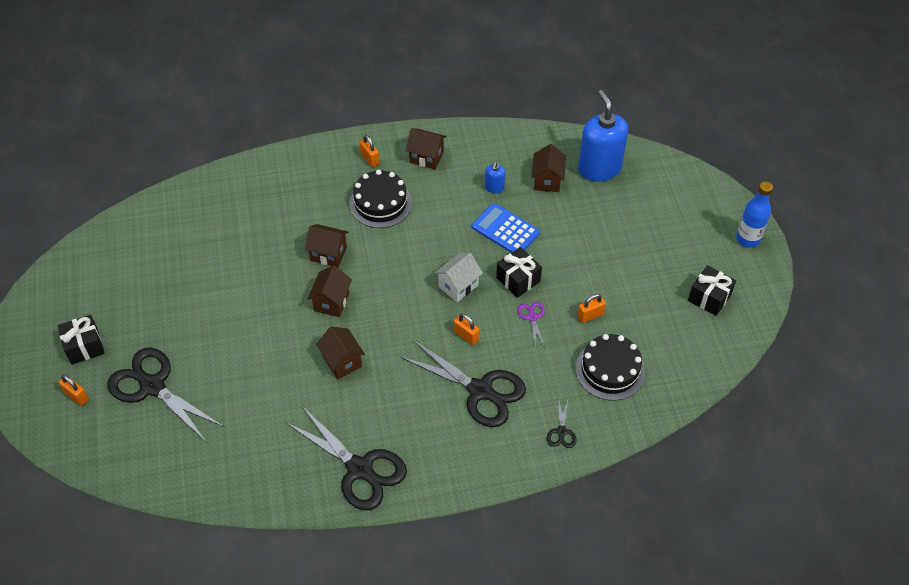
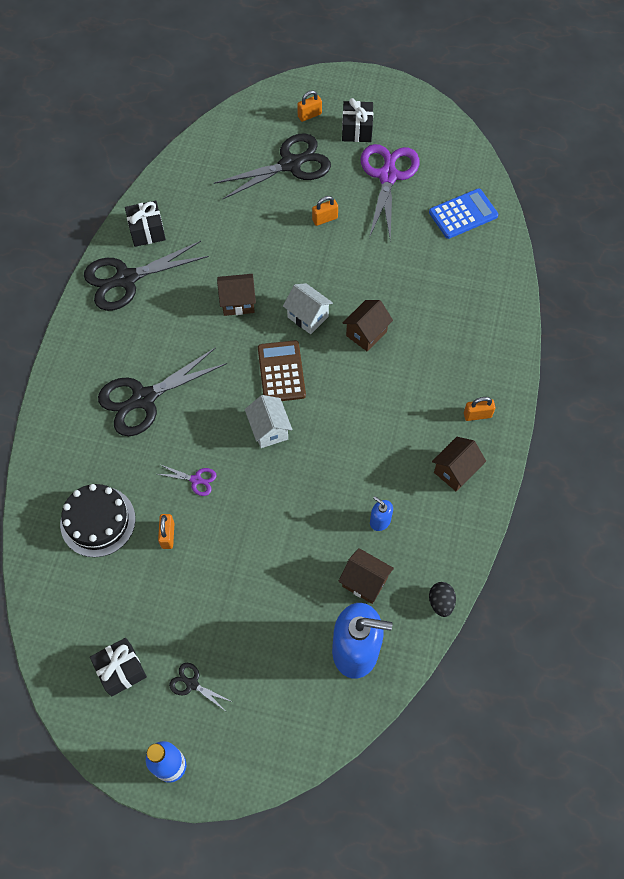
camera: 115 degrees right, 10 degrees up
brown house [308,265,352,317] -> white house [283,283,333,334]
black cake [349,170,412,228] -> none
orange padlock [454,313,479,345] -> orange padlock moved to [312,196,338,226]
blue calculator [472,203,540,253] -> blue calculator moved to [429,188,498,239]
black gift [496,247,542,298] -> black gift moved to [125,200,166,247]
black scissors [547,397,577,448] -> black scissors moved to [169,663,232,710]
none -> brown calculator [258,340,306,401]
none -> purple scissors [361,144,419,241]
none -> black egg [429,582,456,617]

